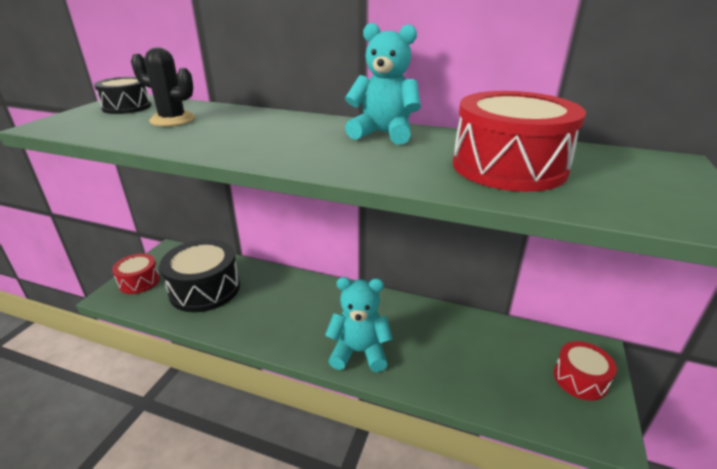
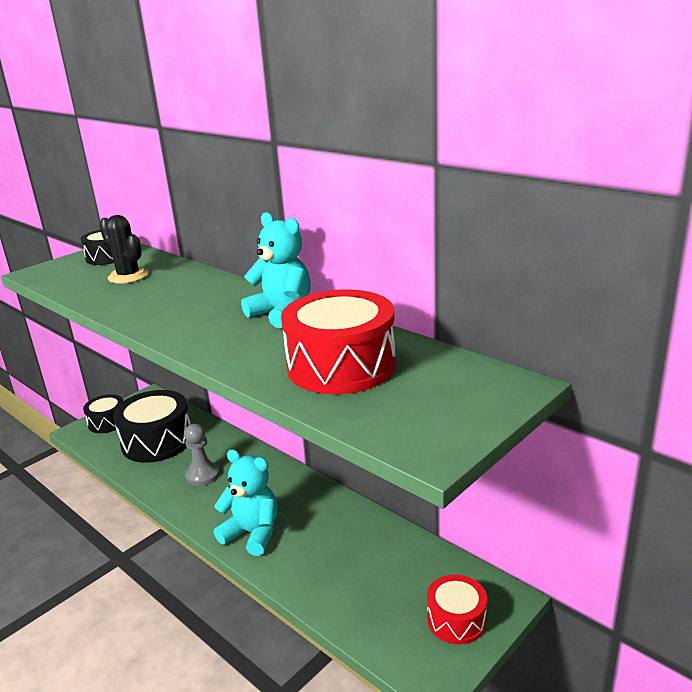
camera: 25 degrees right, 5 degrees down
red drum [112,253,160,294] -> black drum [83,394,123,433]
none -> grey pawn [184,424,220,486]

